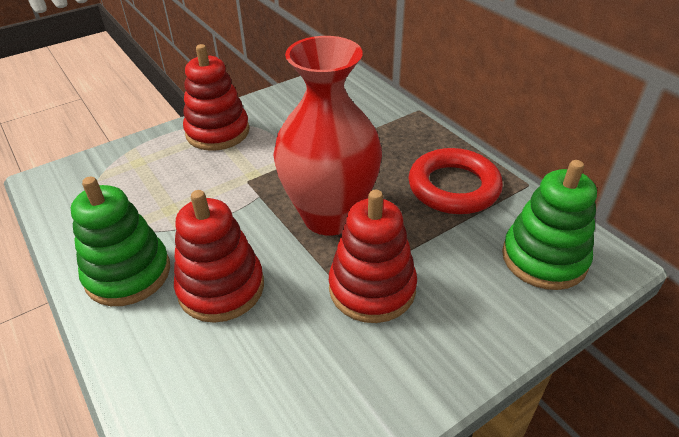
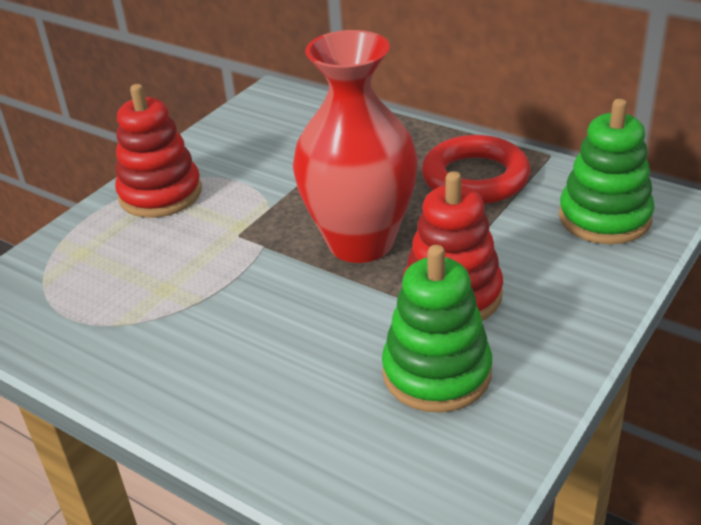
camera: 20 degrees left, 5 degrees down
green stacking toy [71,177,170,306] -> green stacking toy moved to [382,245,492,413]
red stacking toy [174,190,264,323] -> none

